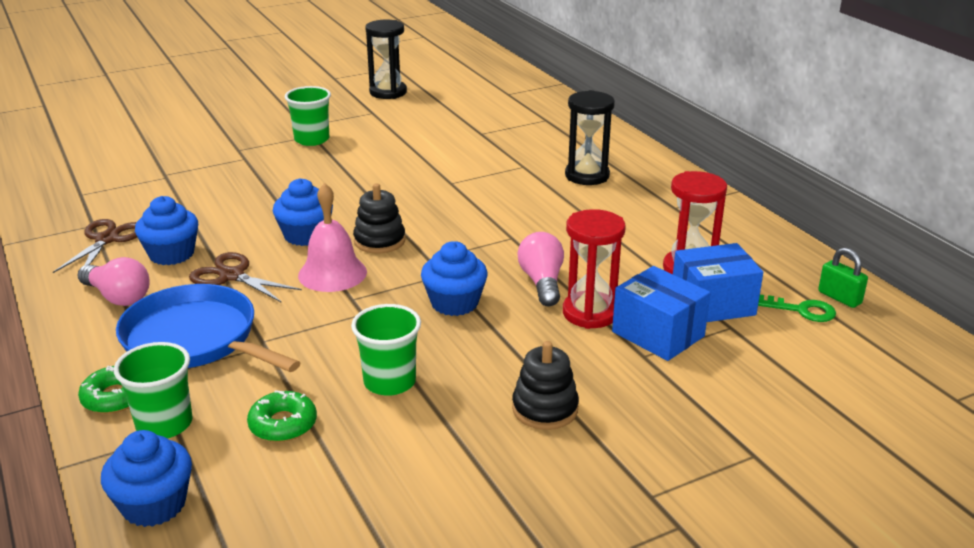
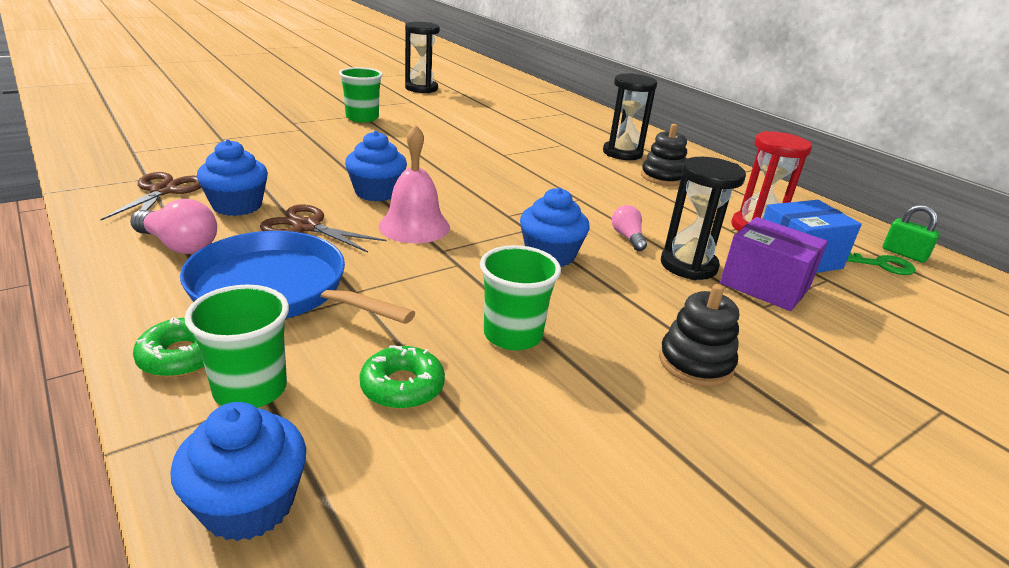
camera: 10 degrees left, 0 degrees up
black stacking toy [353,183,406,253] -> black stacking toy moved to [641,124,687,186]
pink light bulb [517,232,564,306] -> pink light bulb [612,205,647,251], size x0.64
red hourglass [563,209,626,329] -> black hourglass [661,157,746,280]
blue box [612,266,711,361] -> purple box [720,217,828,311]

